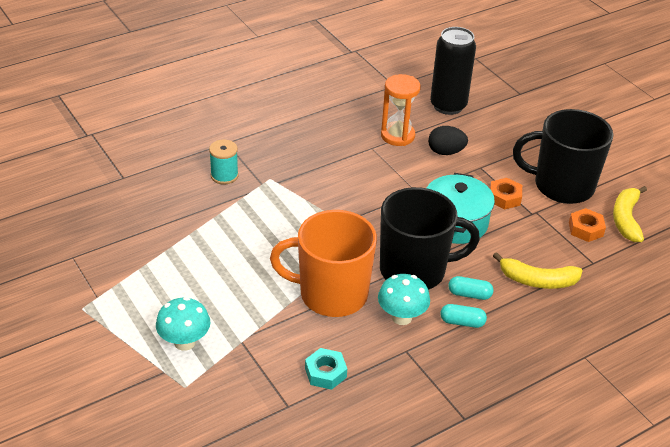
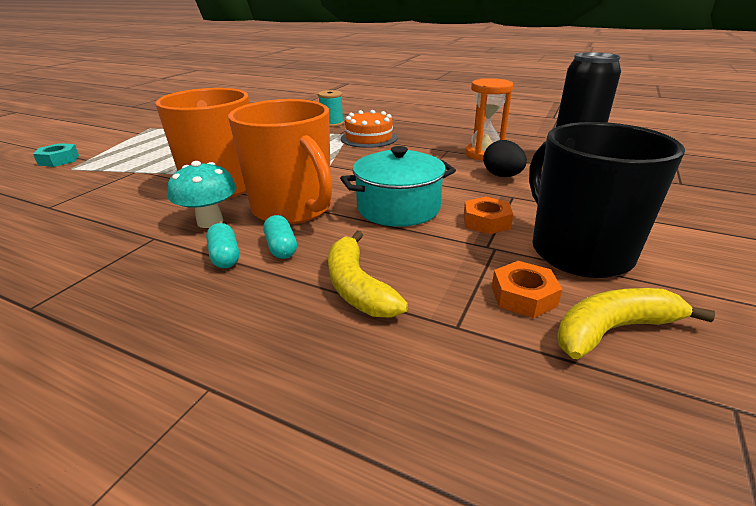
camera: 60 degrees right, 10 degrees down
turquoise mushroom [156,297,210,351] -> none
turquoise nut [305,348,347,390] -> turquoise nut moved to [33,143,79,167]
black mug [380,187,480,290] -> orange mug [228,99,332,224]
none -> orange cake [341,110,397,148]

